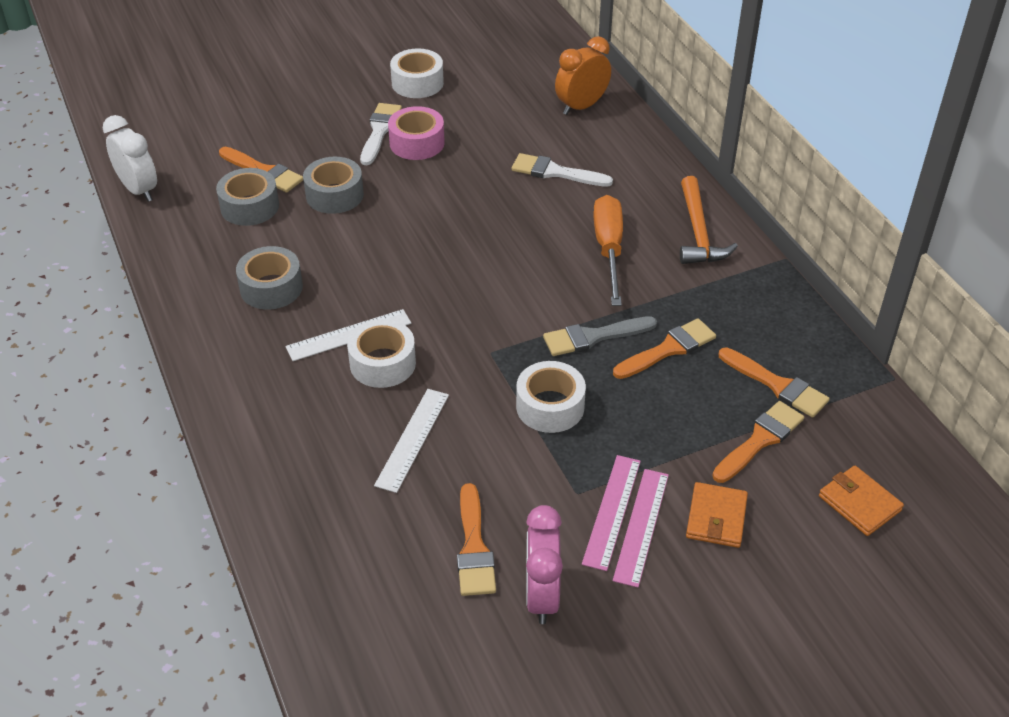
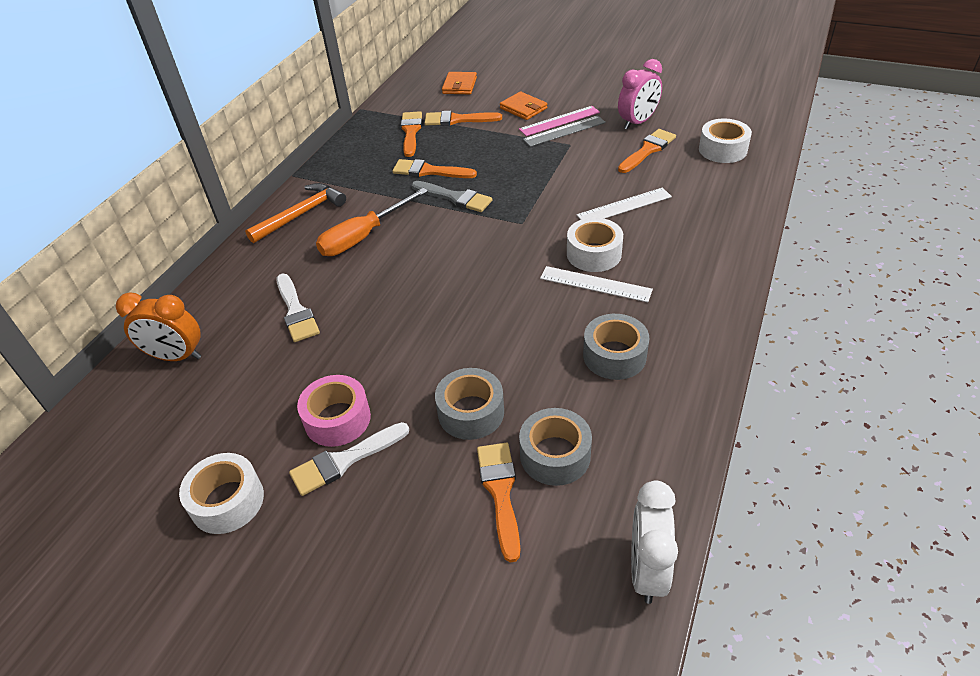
camera: 130 degrees left, 0 degrees up
white tape [516,361,586,433] -> white tape moved to [699,119,752,163]
pink ruler [582,455,641,571] -> grey ruler [523,115,606,147]
orange wallet [686,482,748,548] -> orange wallet turned 75 degrees clockwise [500,92,547,120]

